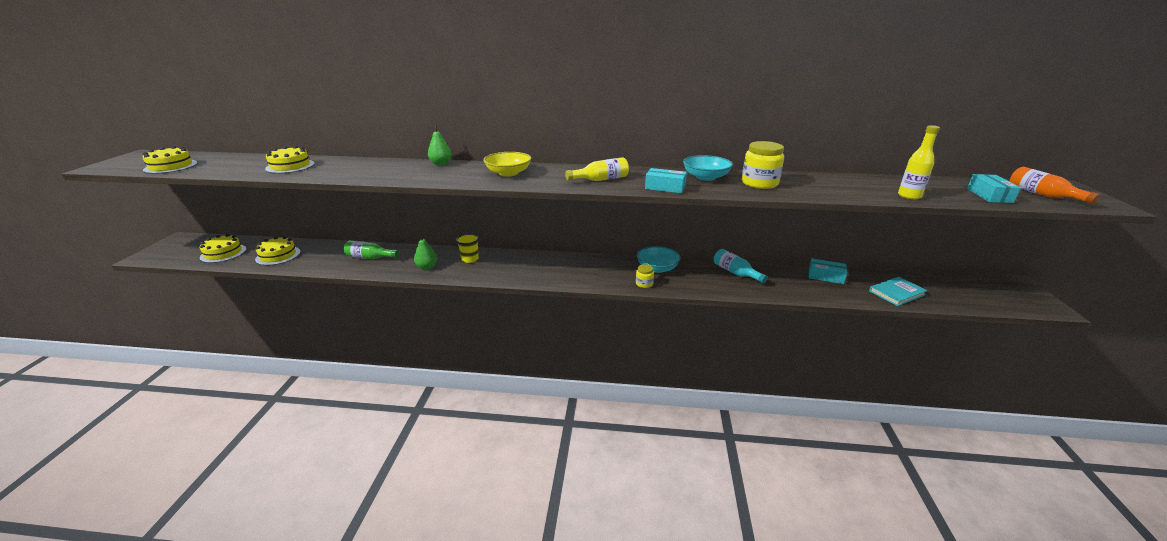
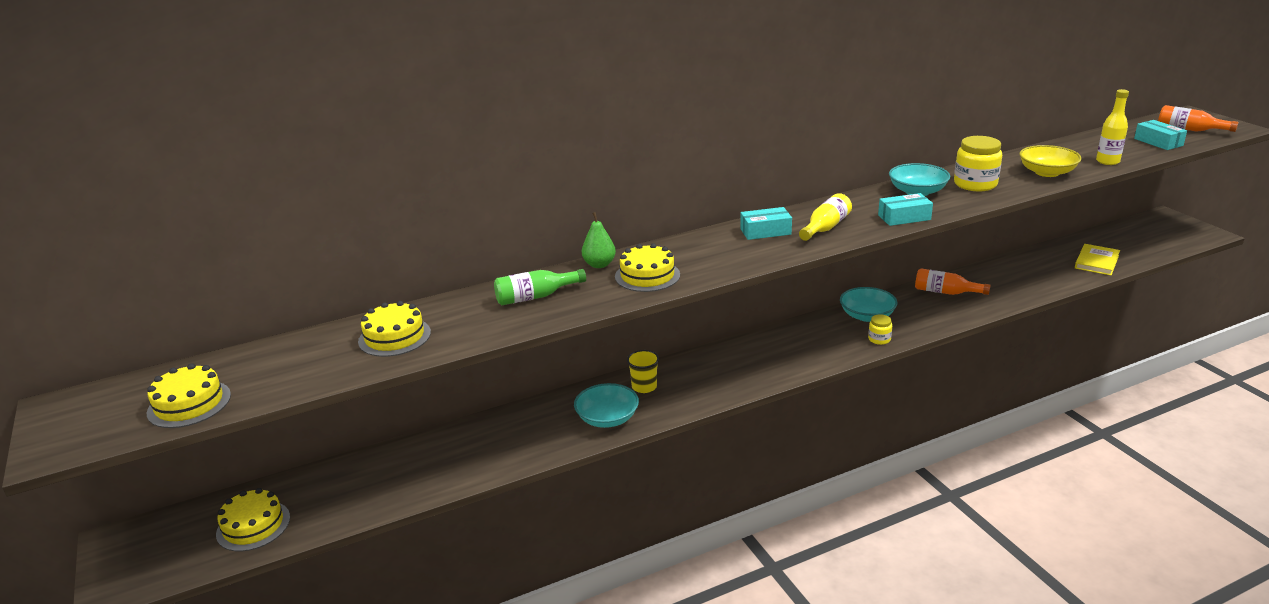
camera: 30 degrees left, 0 degrees up
yellow cake [255,236,300,265] -> yellow cake moved to [615,243,680,292]
green bottle [344,240,399,259] -> green bottle moved to [494,269,586,305]
green pear [414,233,437,270] -> turquoise bowl [574,383,639,428]
yellow bowl [483,152,531,176] -> yellow bowl moved to [1019,145,1081,177]
turquoise bottle [714,249,768,284] -> orange bottle [915,268,991,295]
turquoise box [809,259,848,284] -> turquoise box moved to [740,207,792,240]
turquoise book [869,277,927,306] -> yellow book [1075,244,1120,275]

